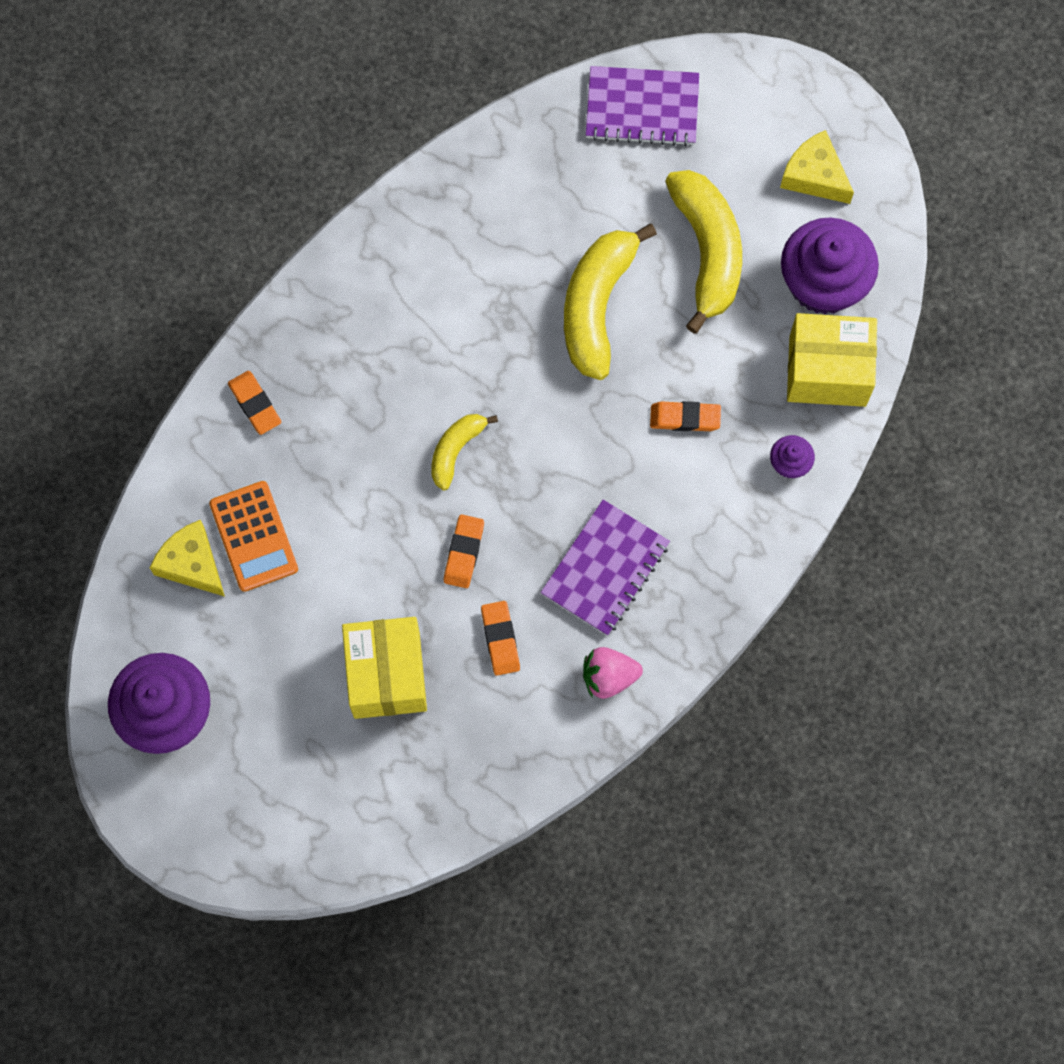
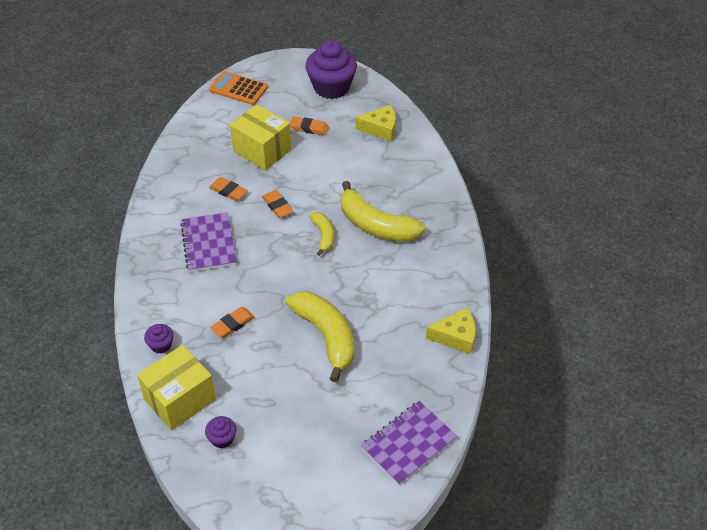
camera: 135 degrees right, 25 degrees down
orange calculator [209,481,298,592] -> orange calculator moved to [209,71,268,105]
orange eraser [228,371,281,435] -> orange eraser moved to [290,117,329,135]
pink strawberry [583,647,643,699] -> none
yellow banana [665,170,742,334] -> yellow banana moved to [341,181,426,242]
yellow cheese [780,130,854,204] -> yellow cheese moved to [426,307,476,354]
purple cupcake [781,217,879,314] -> purple cupcake [205,416,236,449], size x0.45

